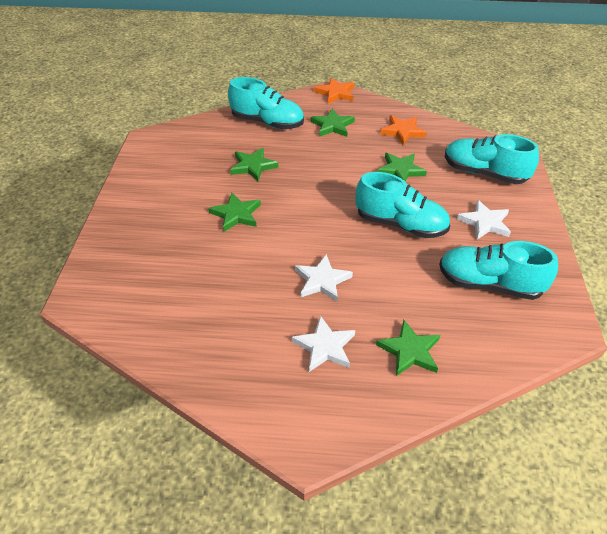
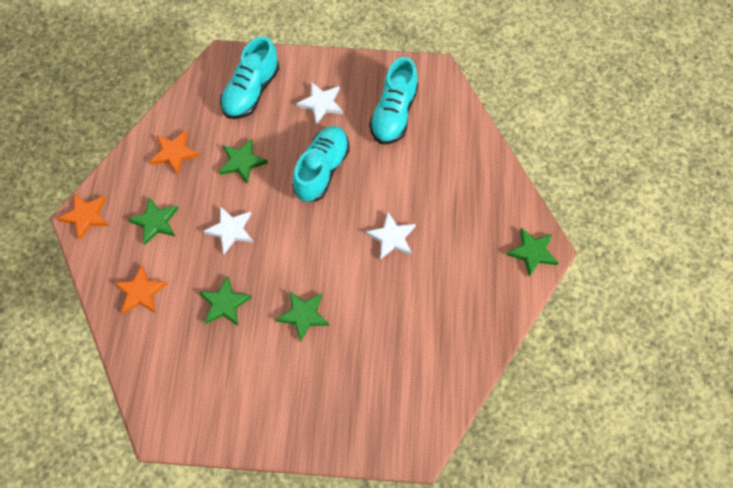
camera: 90 degrees left, 20 degrees up
turquoise shoe [228,77,304,129] -> orange star [114,265,168,314]
white star [292,316,355,372] -> white star moved to [203,206,253,254]
green star [376,320,440,376] -> green star moved to [506,228,558,277]

